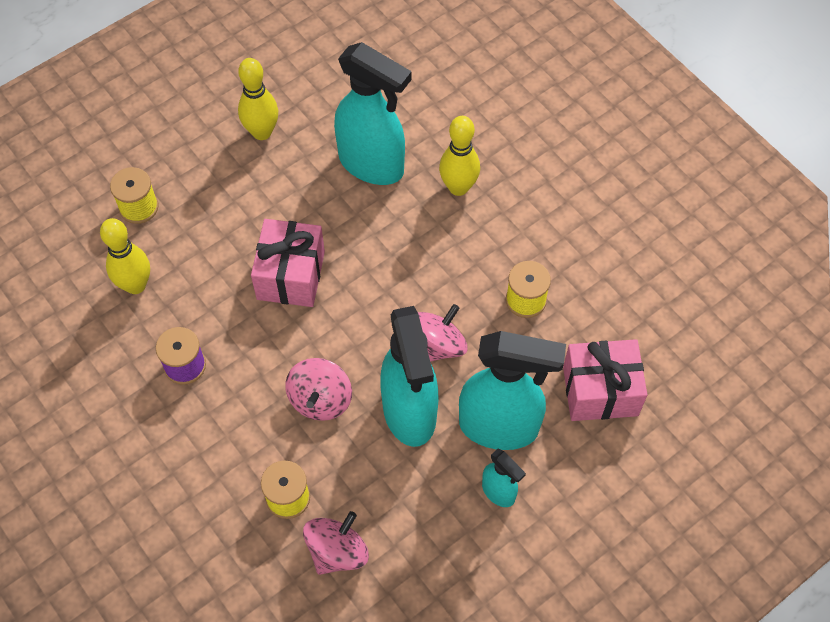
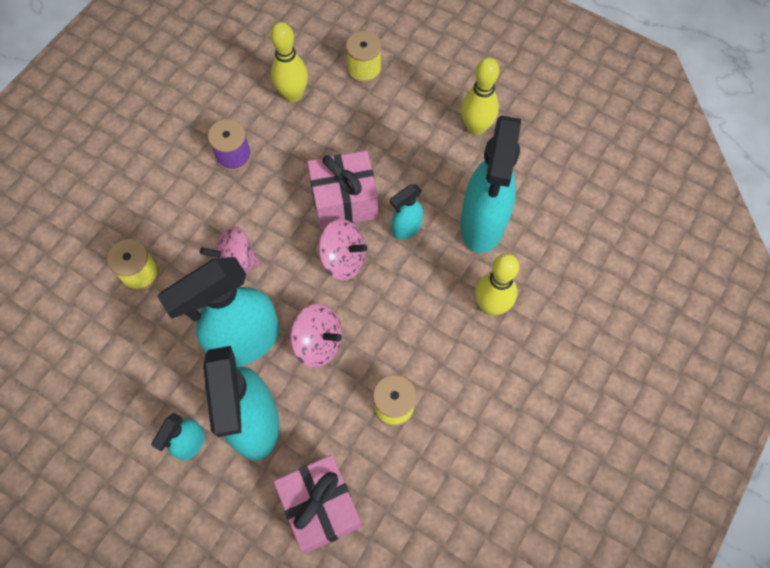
camera: 70 degrees right, 5 degrees up
pink spinning top [303,511,369,575] -> pink spinning top moved to [318,219,367,281]
none -> turquoise spray bottle [390,184,423,240]

